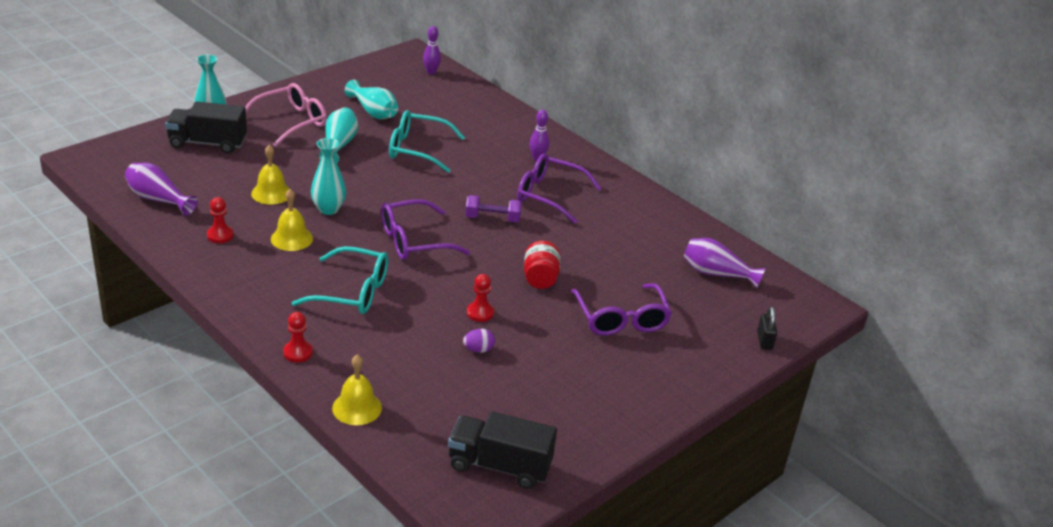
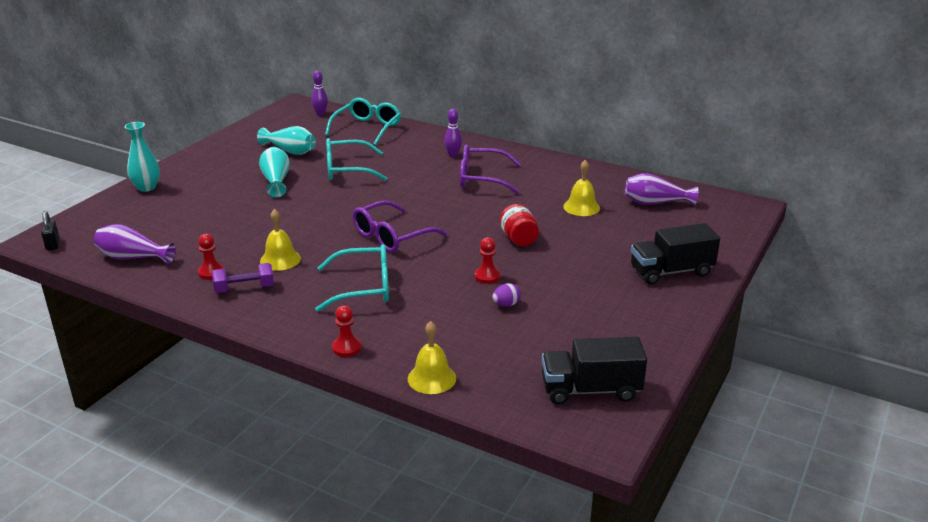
camera: 15 degrees left, 5 degrees down
black truck [165,101,247,153] -> black truck moved to [631,223,720,285]
pink glasses [245,83,327,147] -> none
yellow bell [251,145,290,205] -> yellow bell moved to [563,160,600,216]
turquoise vase [311,138,346,215] -> none
purple dumbbell [466,195,522,222] -> purple dumbbell moved to [212,263,274,293]
purple glasses [571,283,672,336] -> none
black padlock [757,306,777,350] -> black padlock moved to [41,211,59,250]
none -> turquoise glasses [325,98,401,145]

